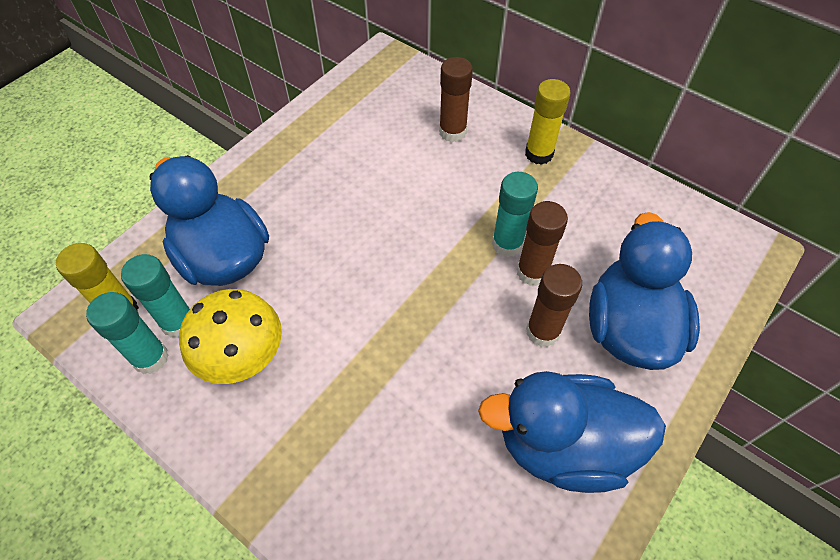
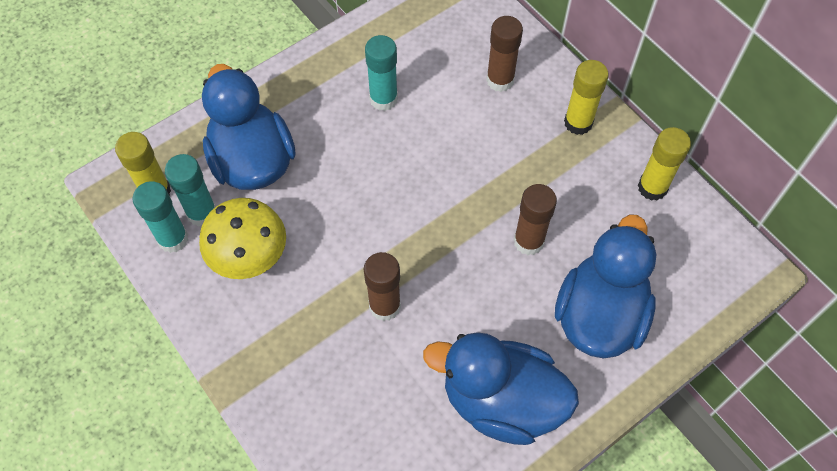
camera: 15 degrees right, 5 degrees up
turquoise glue stick [492,172,538,257] -> turquoise glue stick moved to [365,35,398,111]
brown glue stick [526,264,582,347] -> brown glue stick moved to [364,252,401,321]
none -> yellow glue stick [638,127,691,201]

